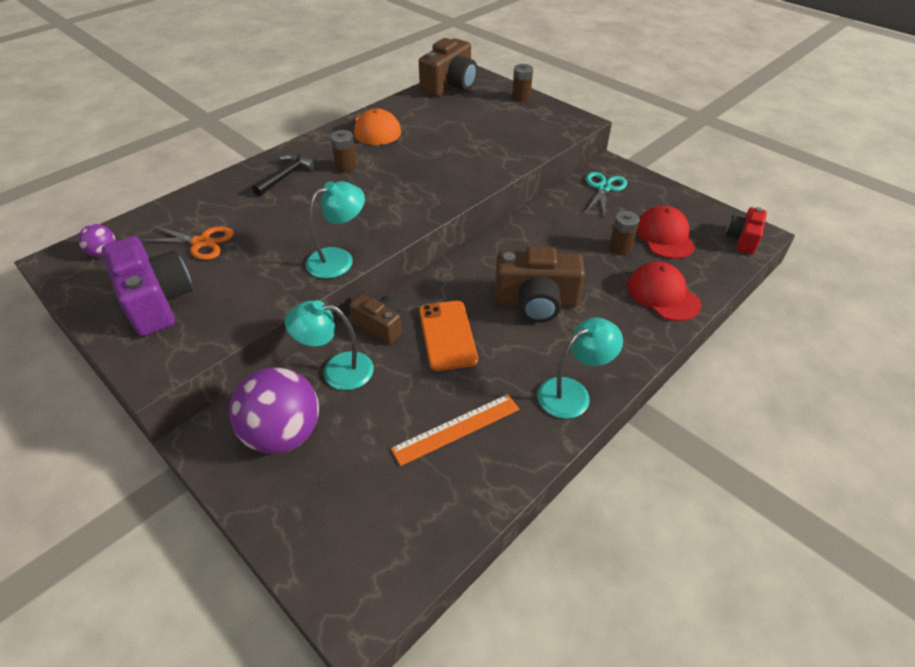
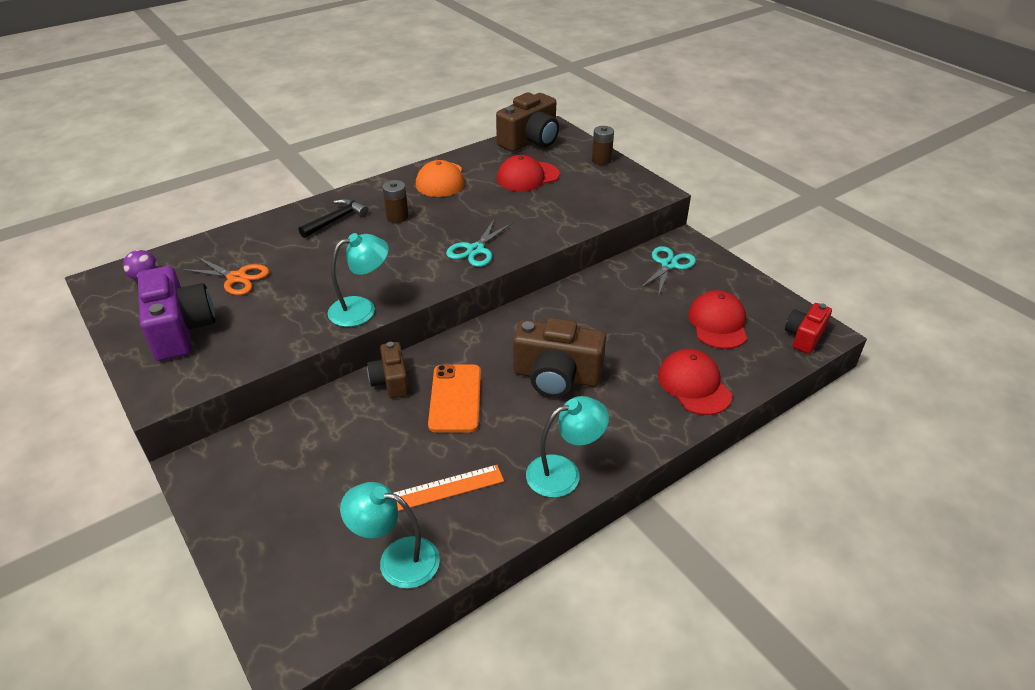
camera: 10 degrees right, 5 degrees down
purple ball [229,367,319,454] -> none
turquoise lamp [285,300,374,390] -> turquoise lamp moved to [340,482,440,589]
brown camera [349,294,402,344] -> brown camera turned 150 degrees counterclockwise [367,342,409,398]
brown battery [609,211,640,255] -> none
none -> turquoise scissors [446,218,513,267]
none -> red cap [497,155,560,191]

